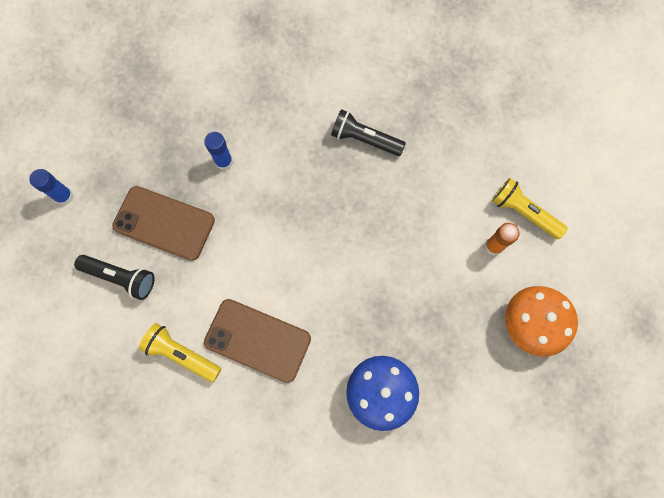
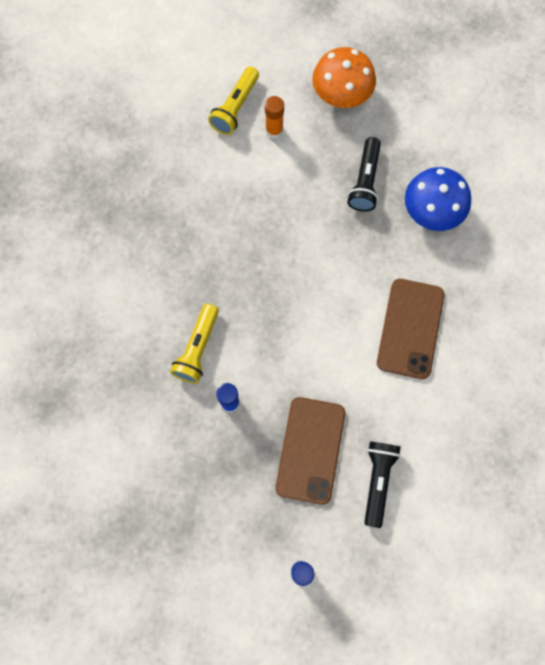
camera: 100 degrees left, 0 degrees up
yellow flashlight [139,323,221,382] -> yellow flashlight moved to [170,304,219,383]
black flashlight [331,109,406,156] -> black flashlight moved to [348,137,381,212]

